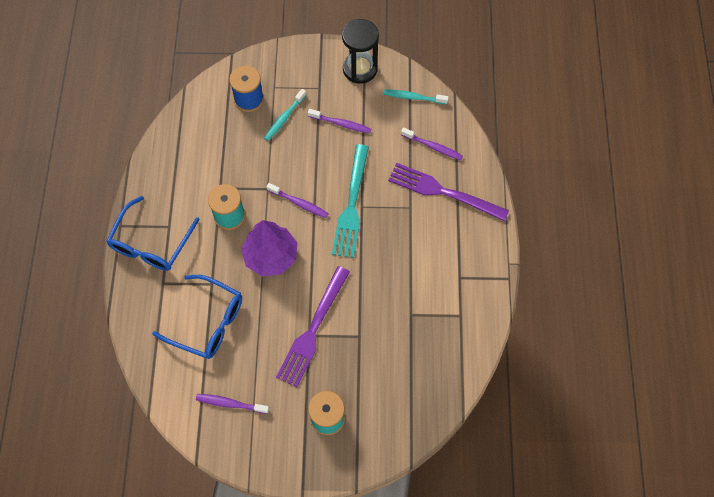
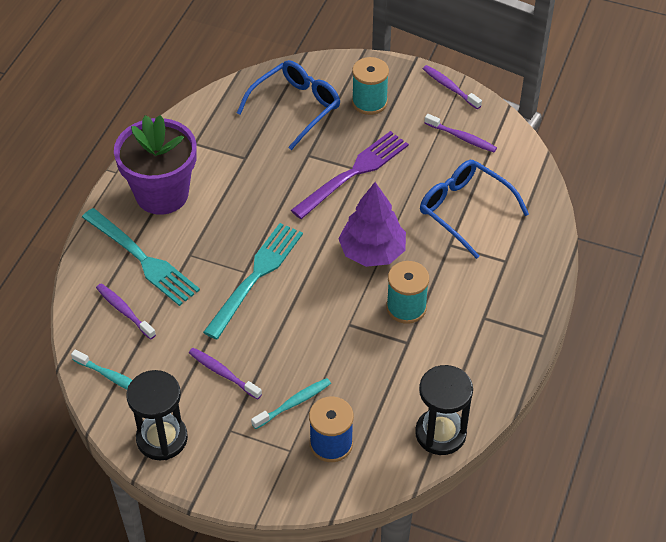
camera: 160 degrees left, 15 degrees down
blue glasses [106,196,200,271] -> blue glasses moved to [237,60,340,150]
purple toothbrush [266,183,329,218] -> purple toothbrush moved to [423,65,482,109]
purple fork [388,163,509,221] -> turquoise fork [82,208,200,306]
none -> purple flower pot [114,115,197,215]
none -> black hourglass [415,365,473,455]

